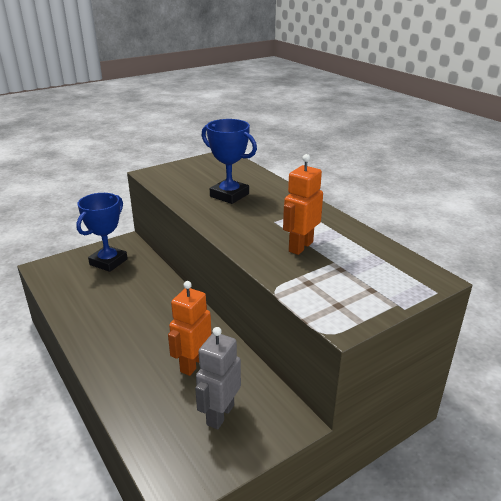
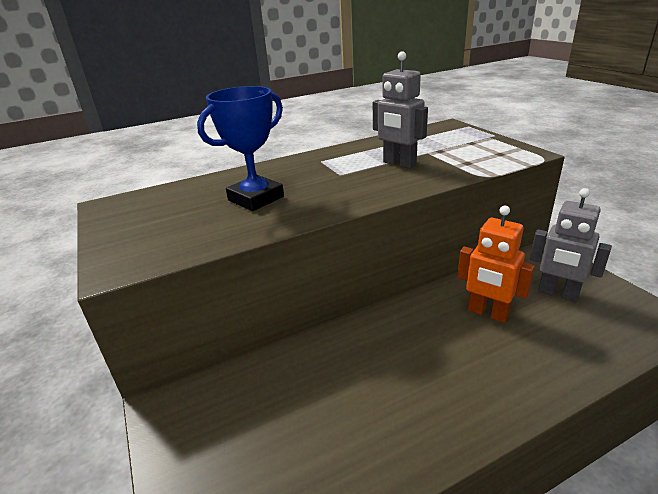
camera: 80 degrees left, 0 degrees up
blue trophy [76,193,128,272] -> none
orange robot [283,154,323,255] -> grey robot [373,51,428,169]

